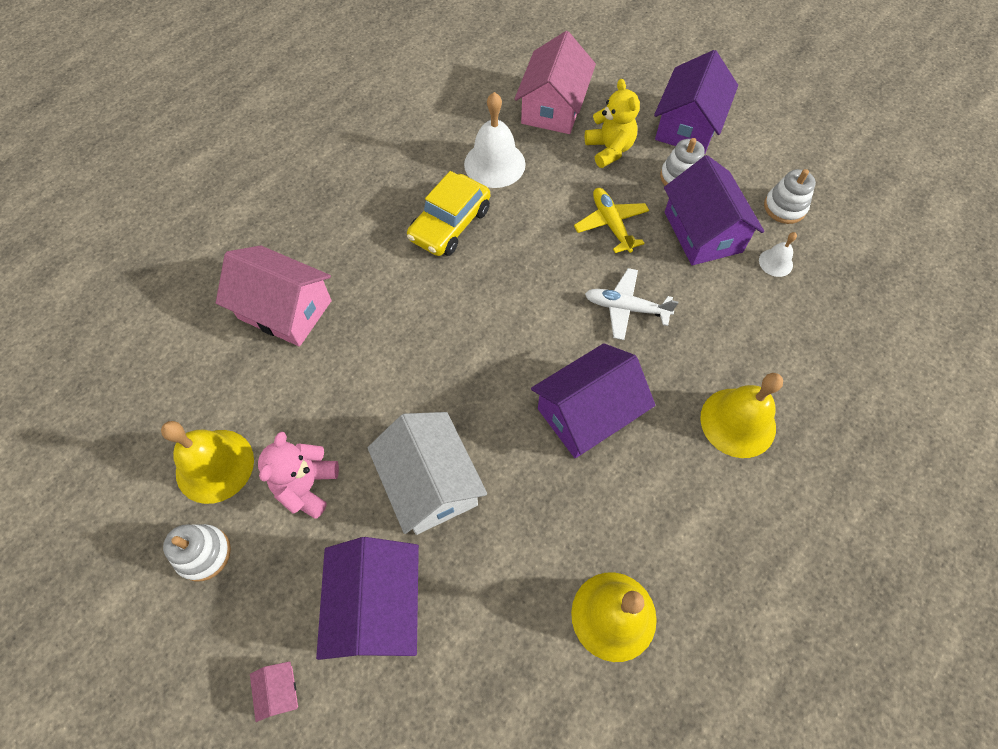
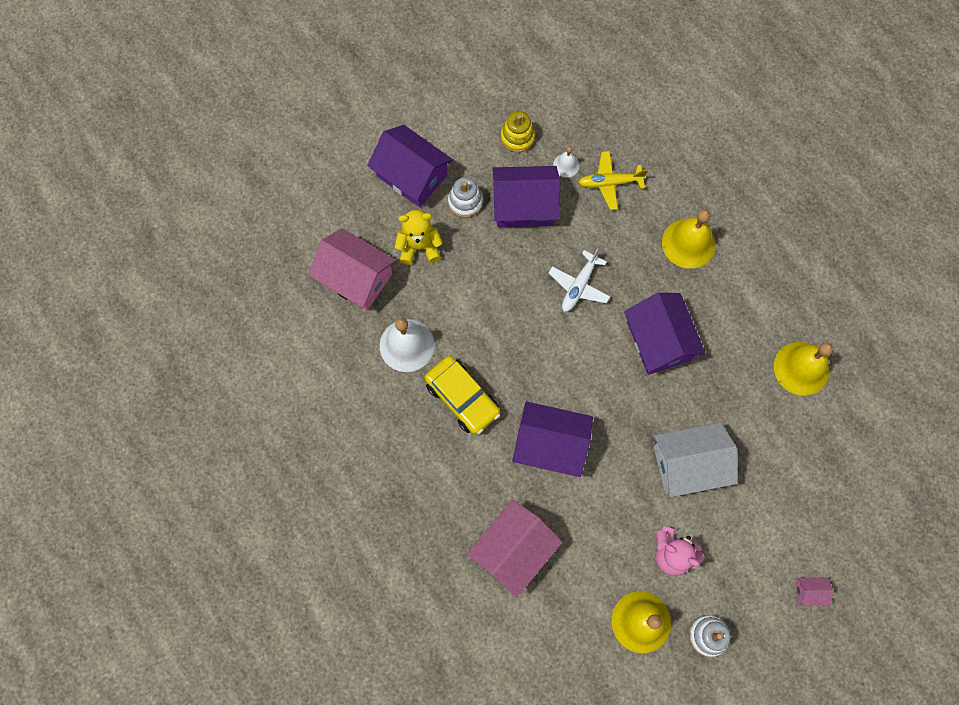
camera: 75 degrees left, 10 degrees up
purple house [316,537,419,660] -> purple house moved to [512,401,593,477]
yellow plane [574,188,649,253] -> yellow plane moved to [578,151,648,210]
white stacking toy [764,169,816,224] -> yellow stacking toy [501,111,535,153]

